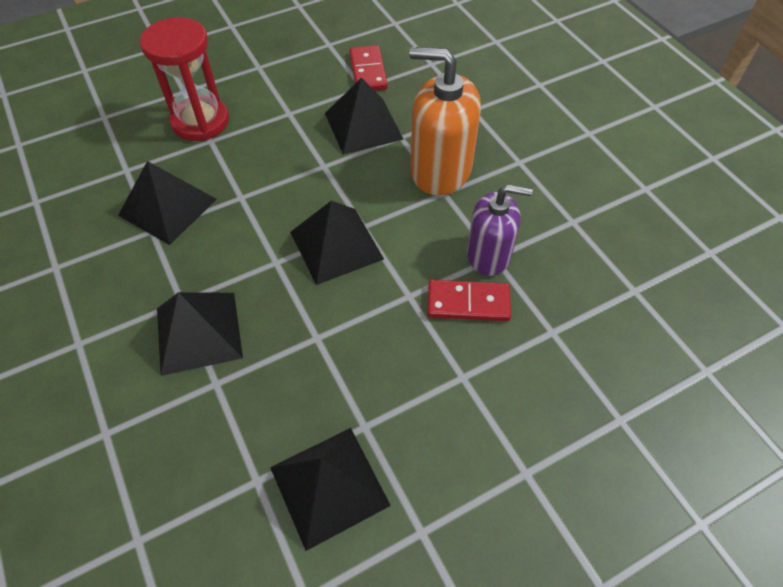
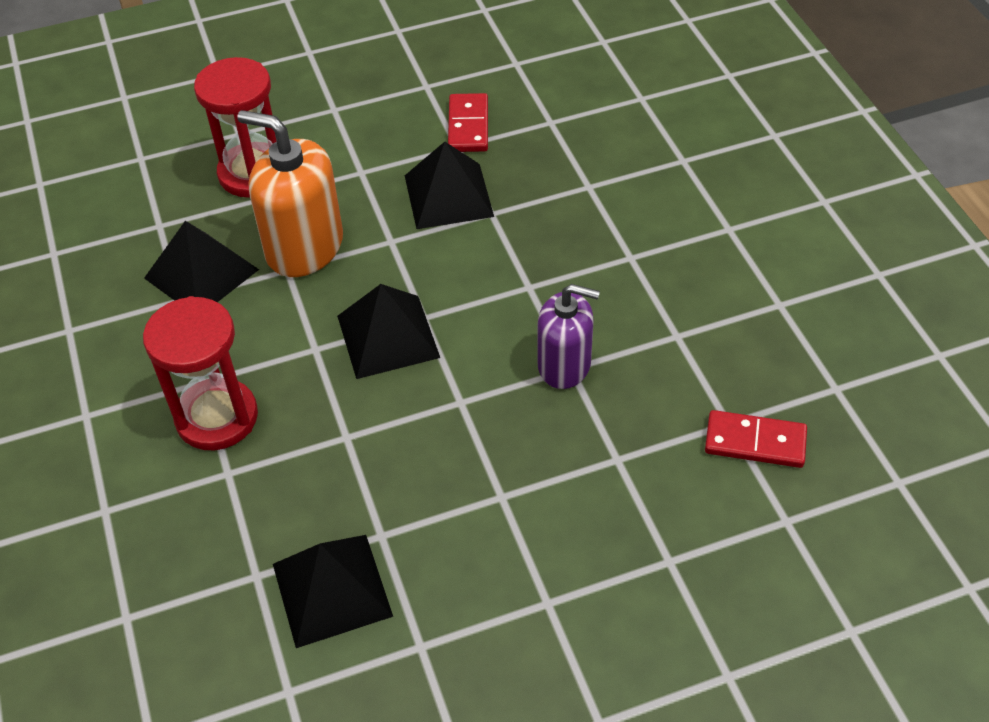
camera: 10 degrees right, 5 degrees down
black pyramid [157,292,243,376] -> red hourglass [143,296,258,450]
orange soap dispenser [409,47,481,196] -> orange soap dispenser moved to [237,110,343,277]
red domino [428,280,511,321] -> red domino moved to [705,410,807,468]

